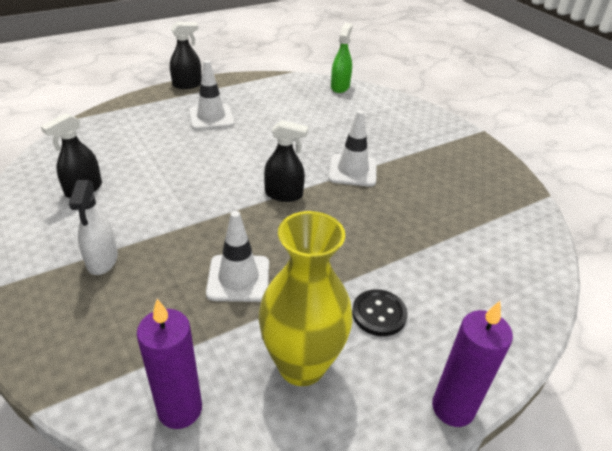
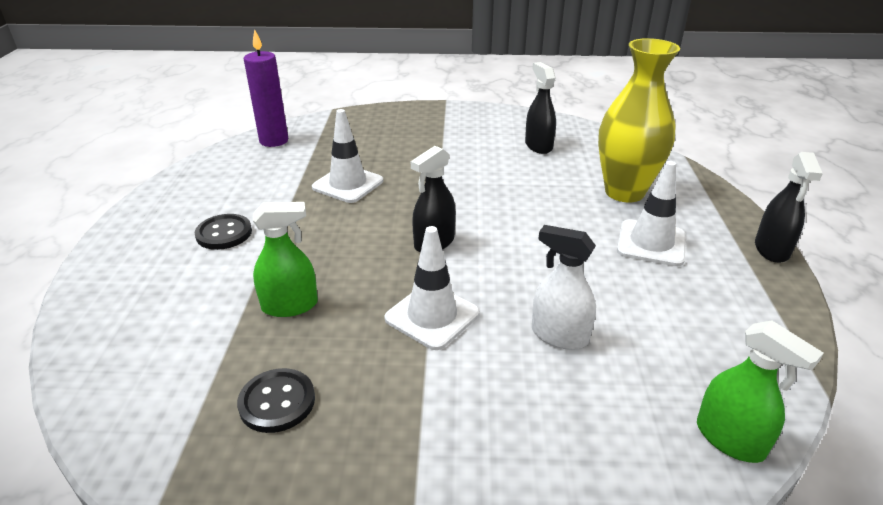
camera: 125 degrees right, 5 degrees down
white spray bottle [69,180,118,275] -> white spray bottle moved to [532,225,596,350]
yellow vase [258,211,353,386] -> yellow vase moved to [598,38,680,202]
purple candle [432,301,513,427] -> none
none -> black button [237,368,315,433]
none -> green spray bottle [253,202,318,317]

